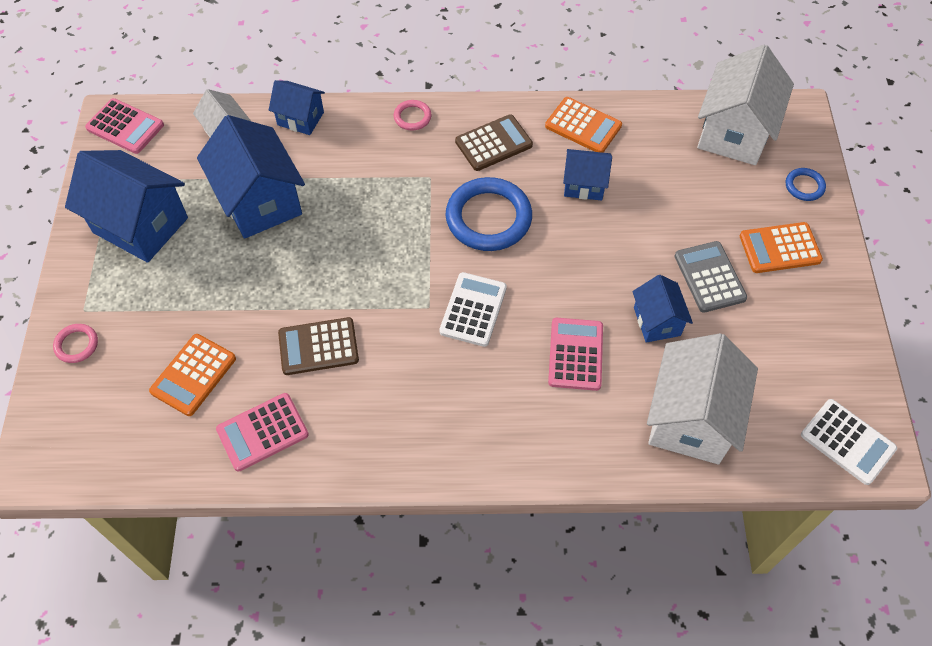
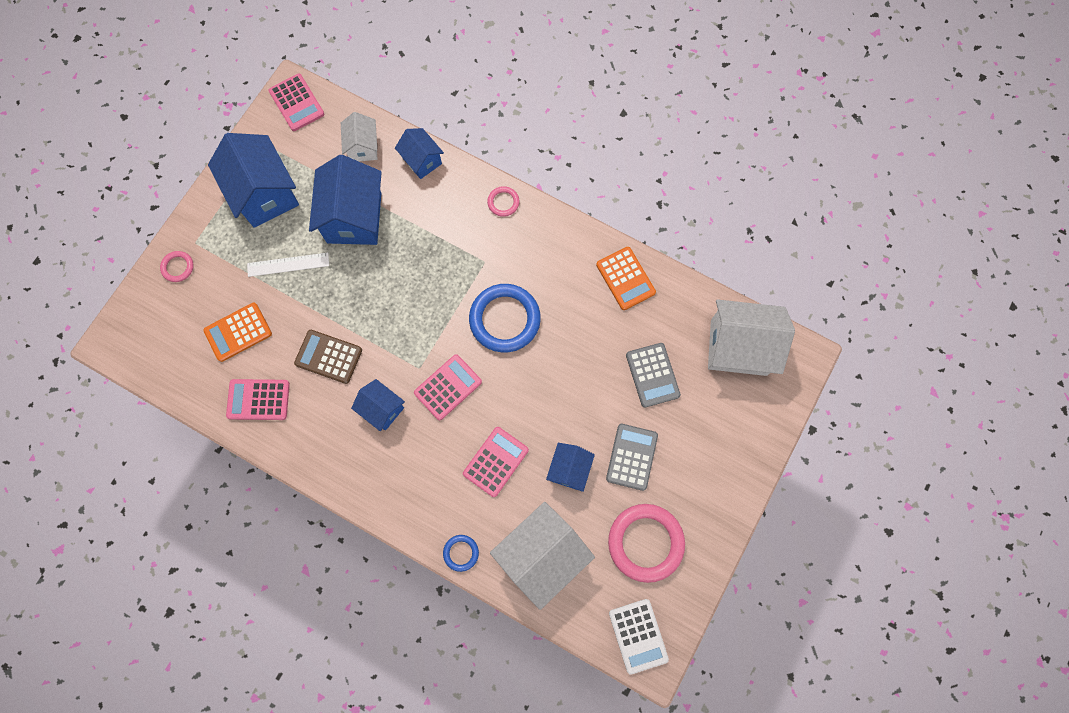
camera: 30 degrees right, 15 degrees up
white calculator [439,272,507,347] -> pink calculator [414,354,482,420]
brown calculator [455,114,533,171] -> none
blue house [563,149,612,201] -> blue house moved to [351,379,405,431]
white house [697,45,794,165] -> white house turned 45 degrees clockwise [708,299,795,376]
orange calculator [740,222,823,273] -> none
blue ring [786,168,826,201] -> blue ring moved to [443,535,479,572]
none -> white ruler [247,253,329,277]
none -> pink ring [608,504,685,583]
none -> grey calculator [626,343,681,408]

